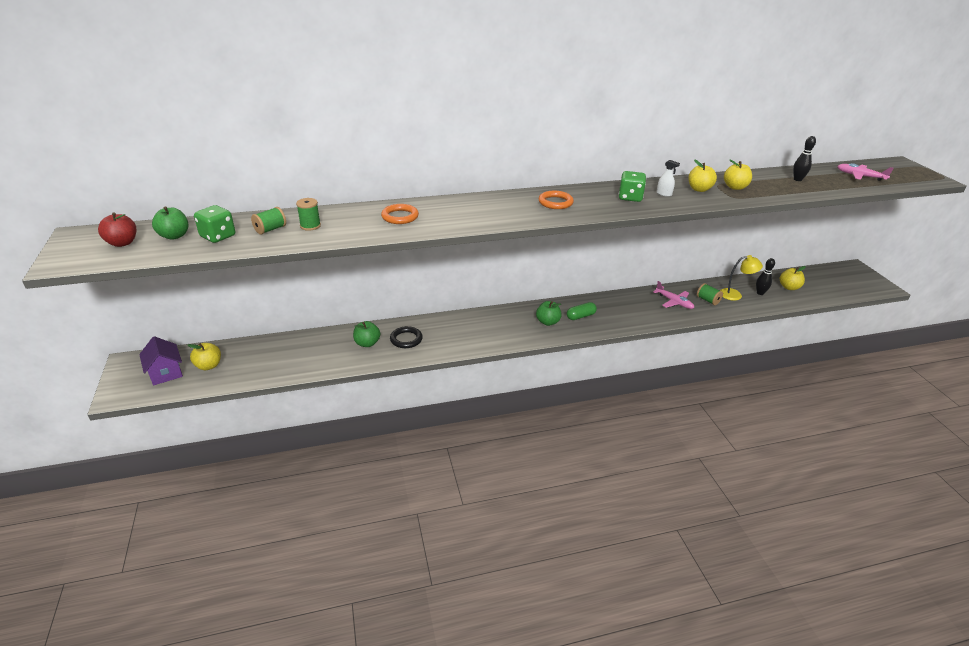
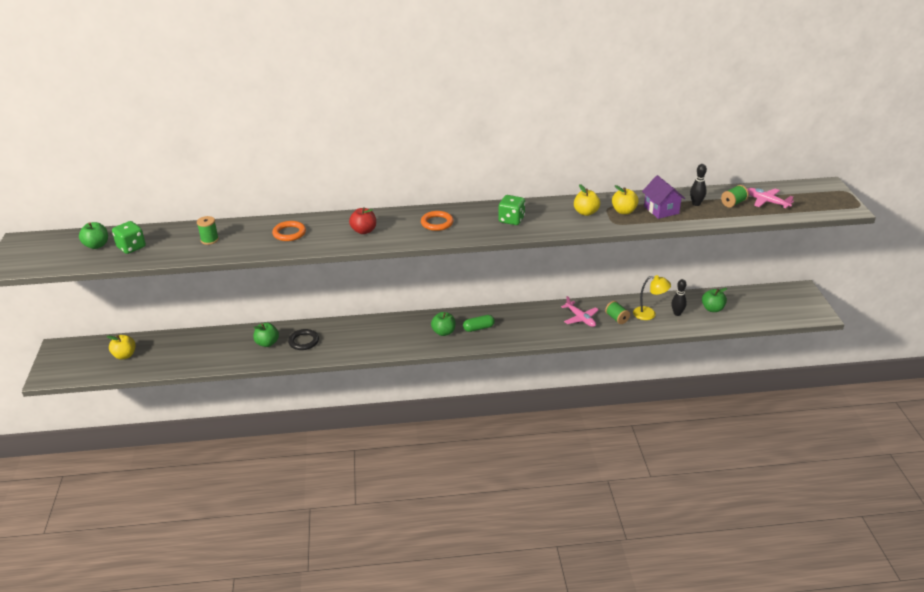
camera: 10 degrees right, 0 degrees up
red apple [98,212,136,247] -> red apple moved to [349,207,376,234]
purple house [139,336,183,385] -> purple house moved to [642,175,685,219]
green spool [251,207,286,235] -> green spool moved to [721,185,749,208]
white spray bottle [657,160,680,197] -> none
yellow apple [780,266,806,290] -> green apple [702,288,727,312]

